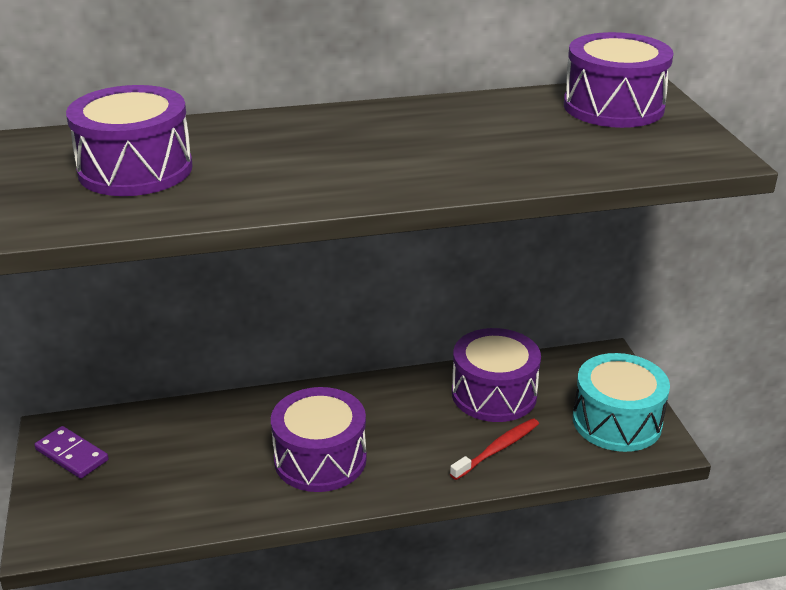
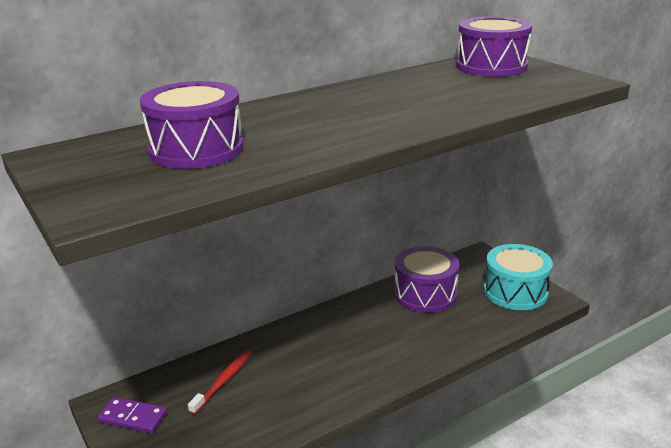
camera: 20 degrees left, 5 degrees down
purple drum [271,387,367,492] -> none
red toothbrush [450,418,539,480] -> red toothbrush moved to [188,350,252,415]

